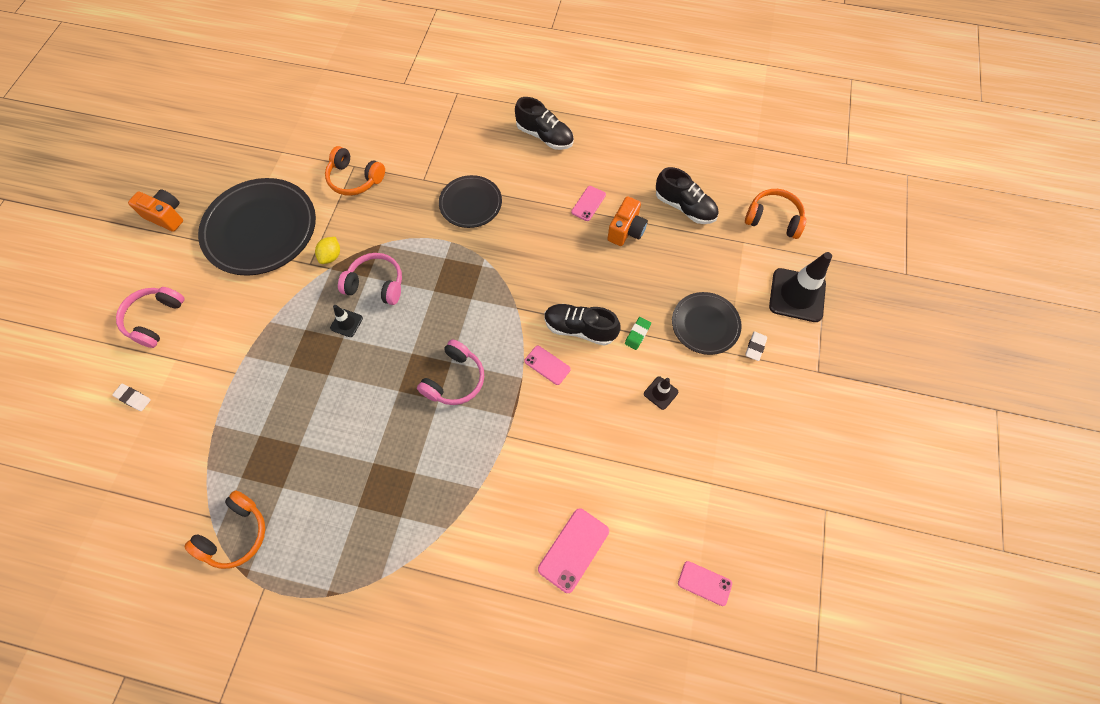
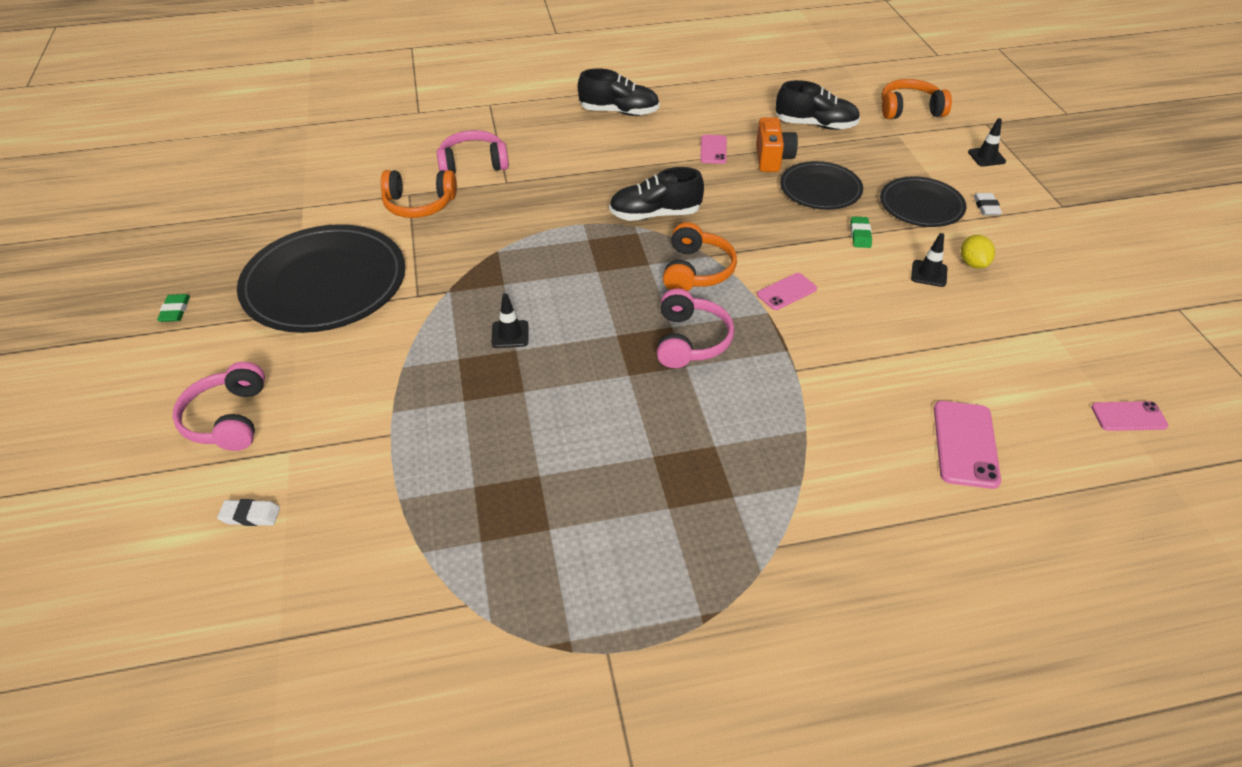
camera: 25 degrees left, 20 degrees down
orange camera [128,189,183,232] -> green eraser [157,294,190,322]
orange headphones [184,490,265,569] -> orange headphones moved to [663,222,737,291]
yellow lemon [315,237,340,264] -> yellow lemon moved to [961,235,995,269]
pink headphones [338,253,402,305] -> pink headphones moved to [437,130,509,173]
black plate [439,175,502,228] -> black plate moved to [780,161,863,210]
pink phone [525,346,571,385] -> pink phone turned 45 degrees counterclockwise [757,273,817,310]
black shoe [545,304,620,346] -> black shoe moved to [609,167,704,221]
black traffic cone [769,252,832,322] -> black traffic cone [968,118,1006,167], size x0.48

